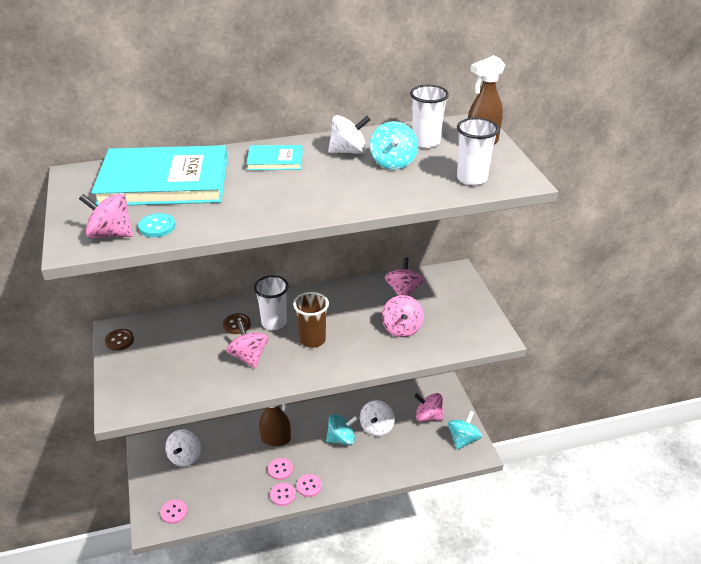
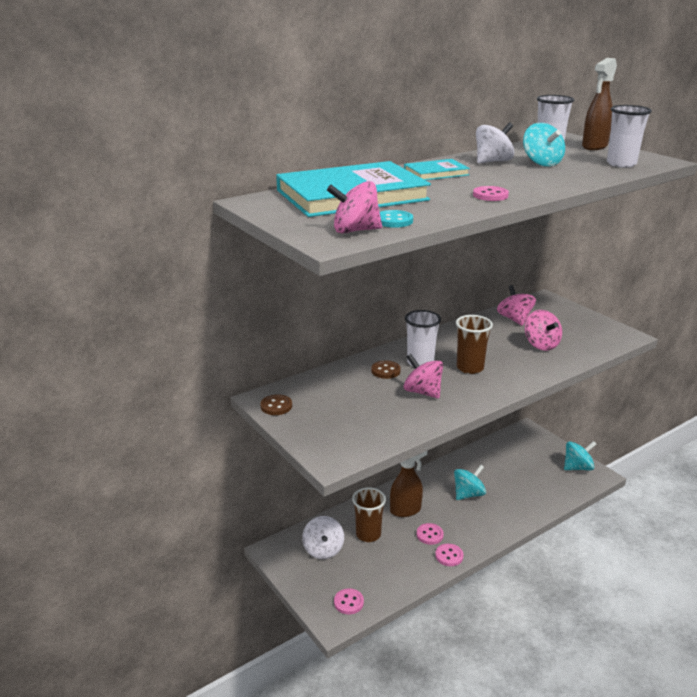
camera: 20 degrees left, 10 degrees down
pink button [297,474,322,497] -> pink button moved to [473,186,509,201]
white spinning top [360,400,395,436] -> none
pink spinning top [414,393,444,422] -> none
turquoise spinning top [448,411,482,450] -> turquoise spinning top turned 60 degrees clockwise [564,441,596,470]
none -> brown cup [352,487,386,542]

